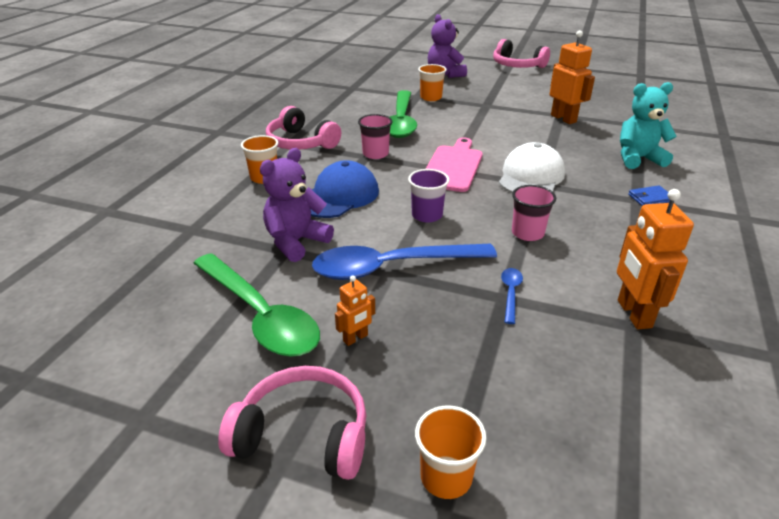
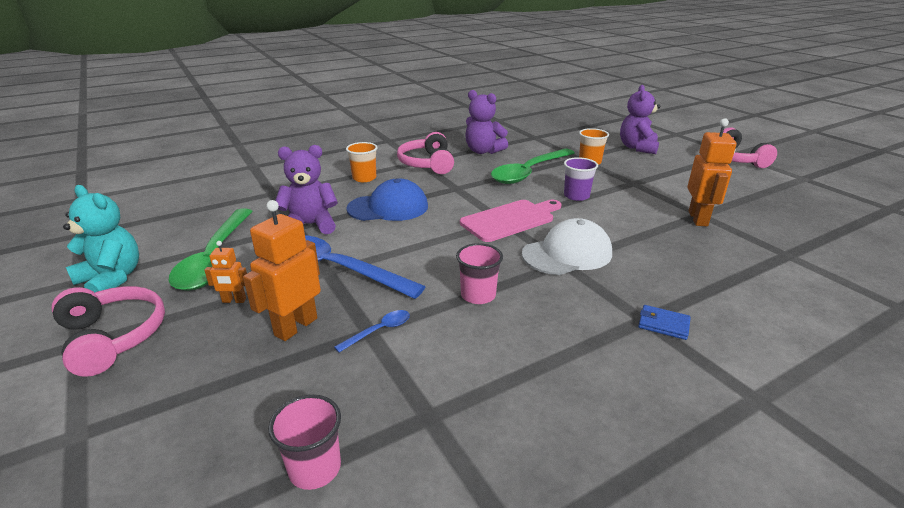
camera: 40 degrees right, 5 degrees down
pink cup [358,114,393,159] -> pink cup moved to [268,395,341,490]
purple cup [408,169,449,223] -> purple cup moved to [564,157,598,201]
orange cup [415,406,487,499] -> none
orange robot [617,189,694,329] -> orange robot moved to [243,200,321,341]
turquoise teddy bear [620,82,677,169] -> turquoise teddy bear moved to [63,185,139,292]
none -> purple teddy bear [465,90,508,154]

